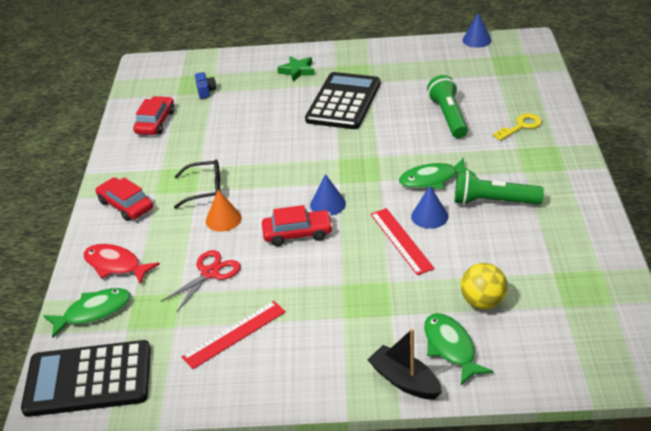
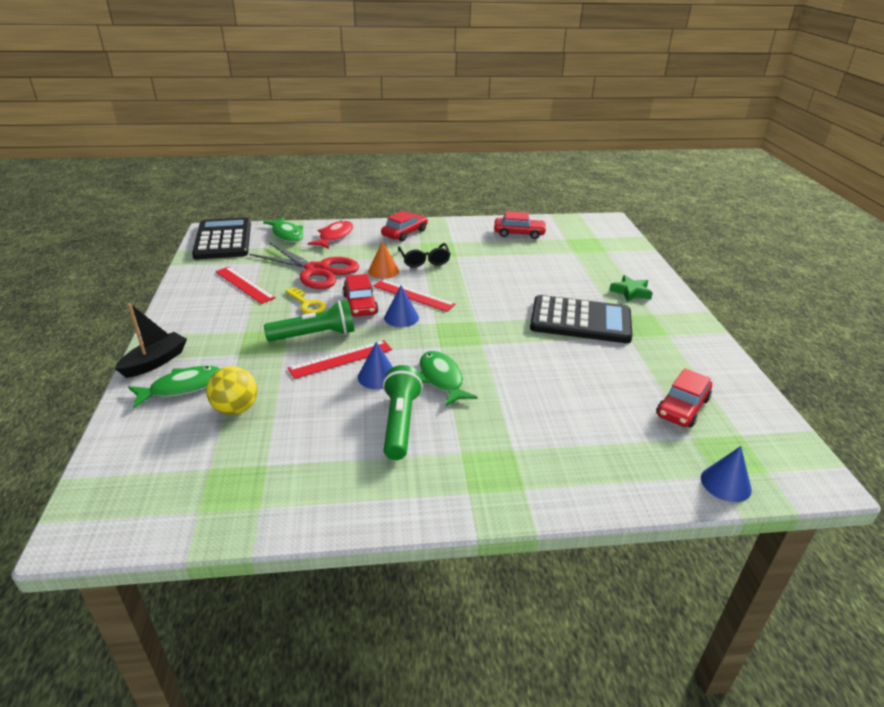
camera: 80 degrees right, 5 degrees down
red scissors [160,250,241,312] -> red scissors [249,242,359,289], size x1.68
blue camera [195,72,216,99] -> none
green flashlight [427,75,468,138] -> green flashlight moved to [264,300,355,342]
blue cone [462,13,491,48] -> blue cone moved to [701,446,752,502]
yellow key [493,113,542,141] -> yellow key moved to [285,287,326,314]
none -> red ruler [373,279,456,312]
none -> red car [657,368,712,427]

